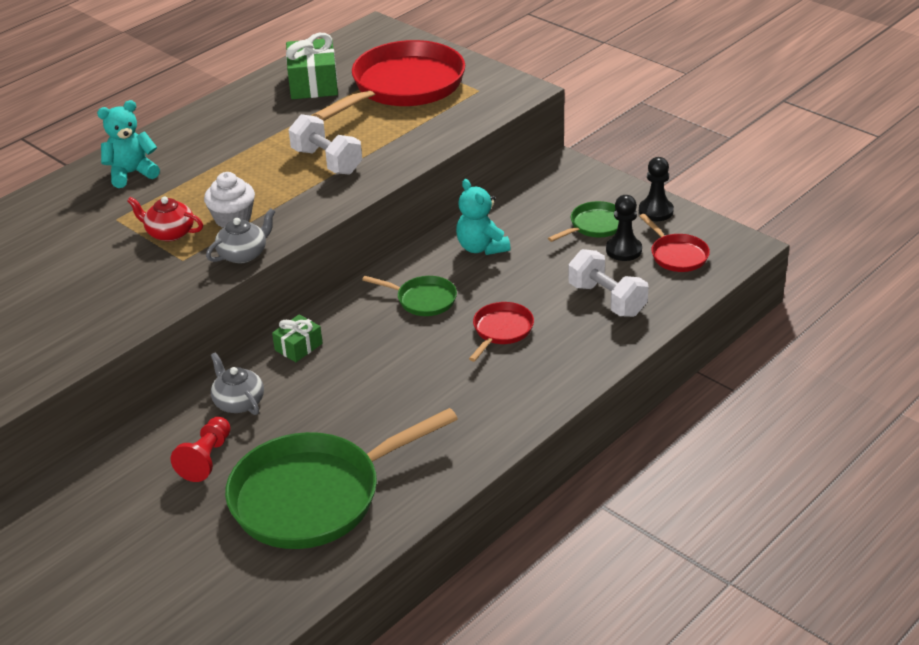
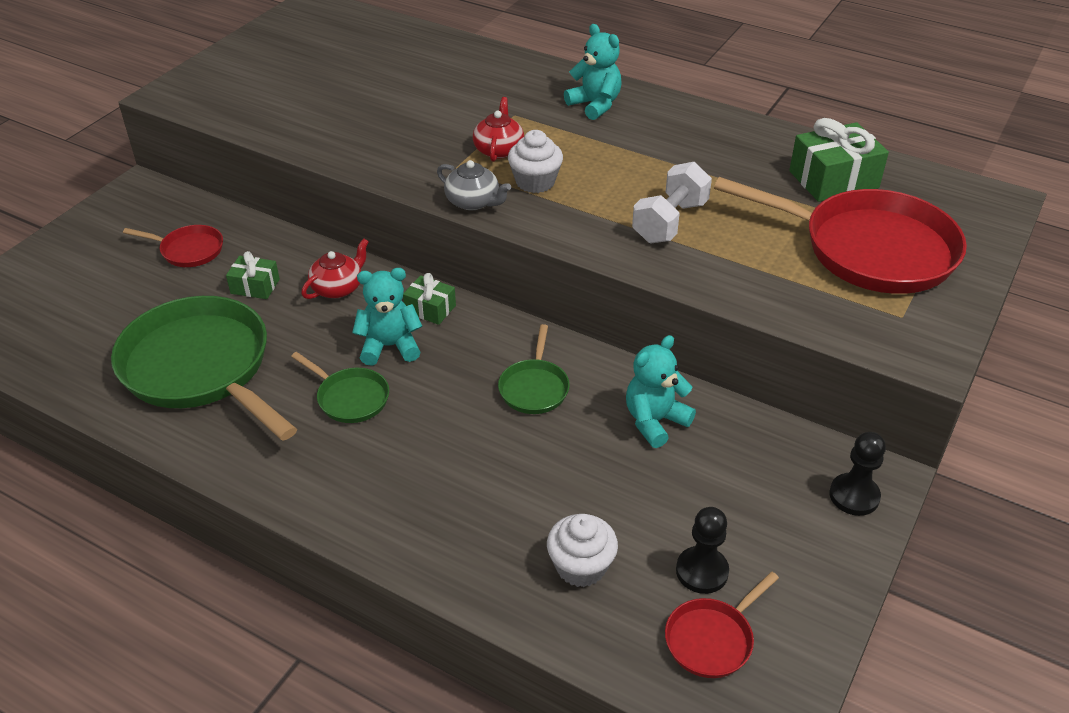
camera: 75 degrees right, 5 degrees up
red pawn [170,417,231,482] -> green gift [226,251,280,299]
grey teapot [211,352,264,415] -> red teapot [301,239,369,299]
red pan [469,302,534,362] -> red pan moved to [123,225,223,267]
green pan [548,201,619,242] -> green pan moved to [291,352,389,423]
white dumbbell [568,249,648,317] -> white cupcake [547,514,618,587]
black pawn [639,157,674,221] -> black pawn moved to [829,432,886,516]
none -> turquoise teddy bear [352,268,422,366]

